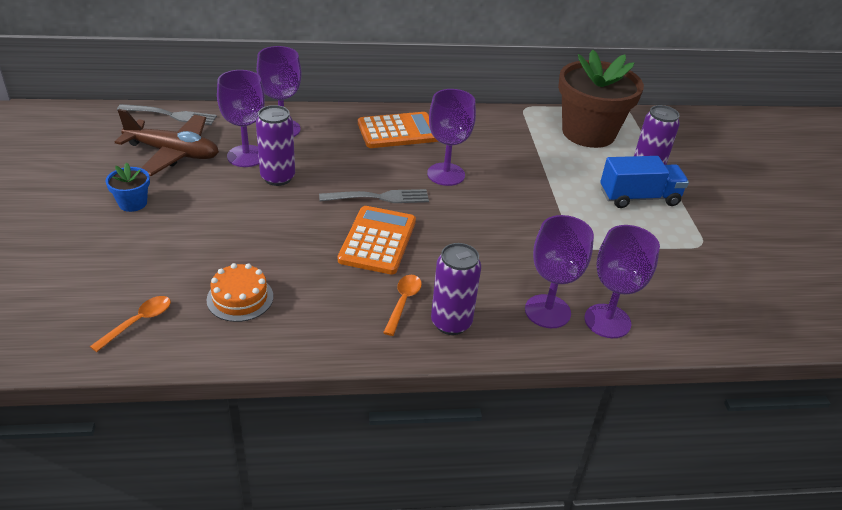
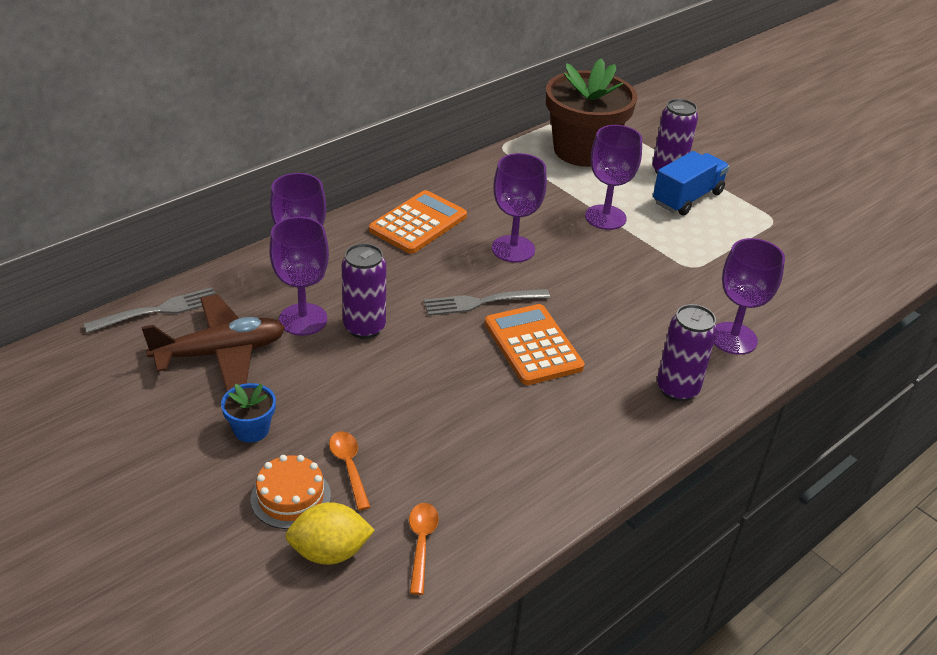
camera: 35 degrees left, 0 degrees up
orange cake [206,263,273,322] -> orange cake moved to [251,455,331,529]
grey fork [319,189,429,203] -> grey fork turned 150 degrees counterclockwise [424,289,550,316]
orange spoon [383,275,422,336] -> orange spoon moved to [329,431,370,511]
purple goblet [584,225,660,338] -> purple goblet moved to [585,125,642,230]
none -> yellow lemon [285,502,375,565]

